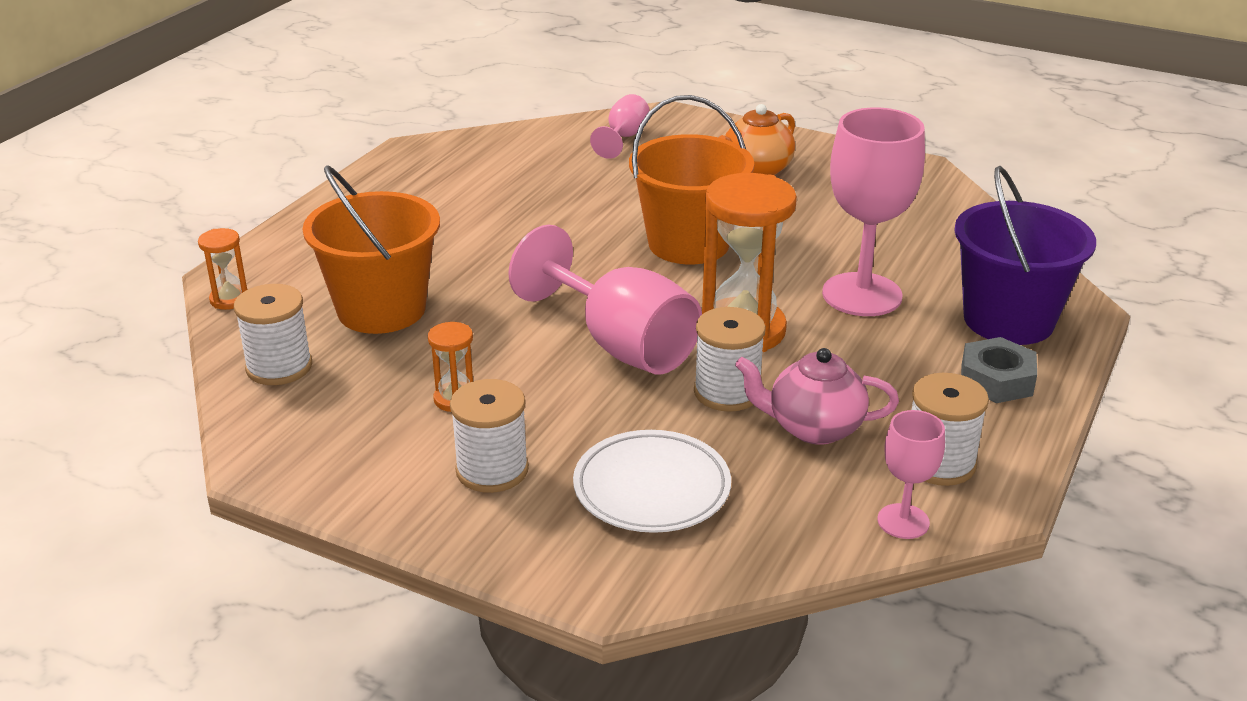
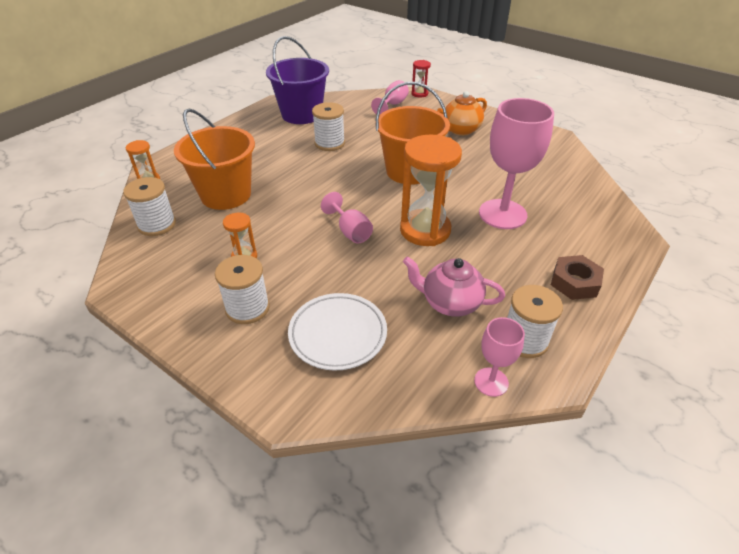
camera: 10 degrees right, 10 degrees up
pink goblet [508,225,702,374] -> pink goblet [321,192,373,244], size x0.52
white spool [694,307,766,412] -> white spool moved to [312,102,345,151]
purple bucket [954,166,1096,345] -> purple bucket moved to [266,36,329,124]
grey nut [961,337,1037,403] -> brown nut [551,255,604,300]
none -> red hourglass [411,60,431,98]

